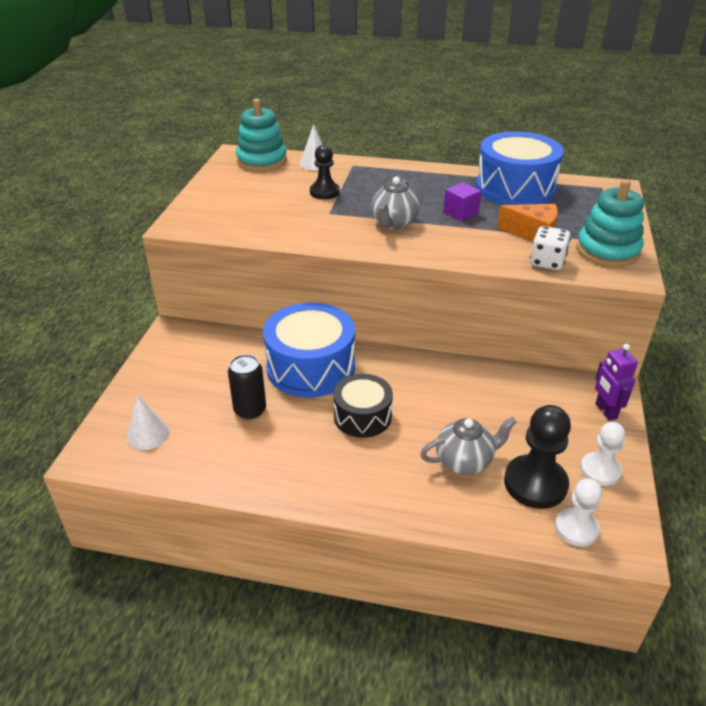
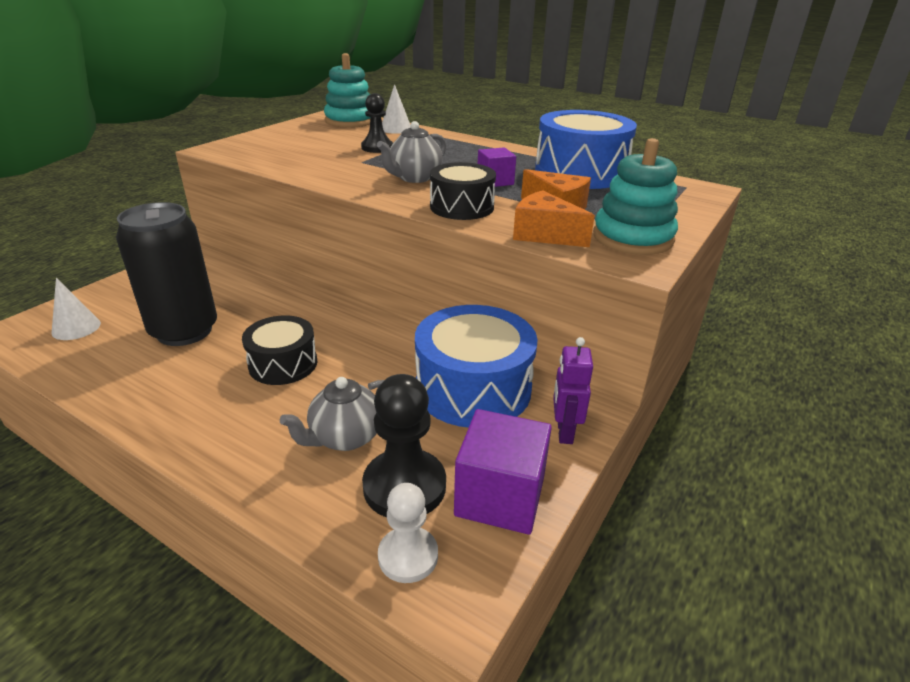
camera: 20 degrees right, 5 degrees down
black can [228,354,266,420] -> black can [116,202,217,346], size x1.86
blue drum [263,303,355,397] -> blue drum moved to [415,305,538,428]
grey teapot [420,417,517,475] -> grey teapot turned 135 degrees clockwise [280,377,384,451]
white dice [530,226,571,270] -> orange cheese [513,190,595,247]
white pawn [580,422,625,486] -> purple cube [454,409,552,535]
none -> black drum [430,162,496,220]

